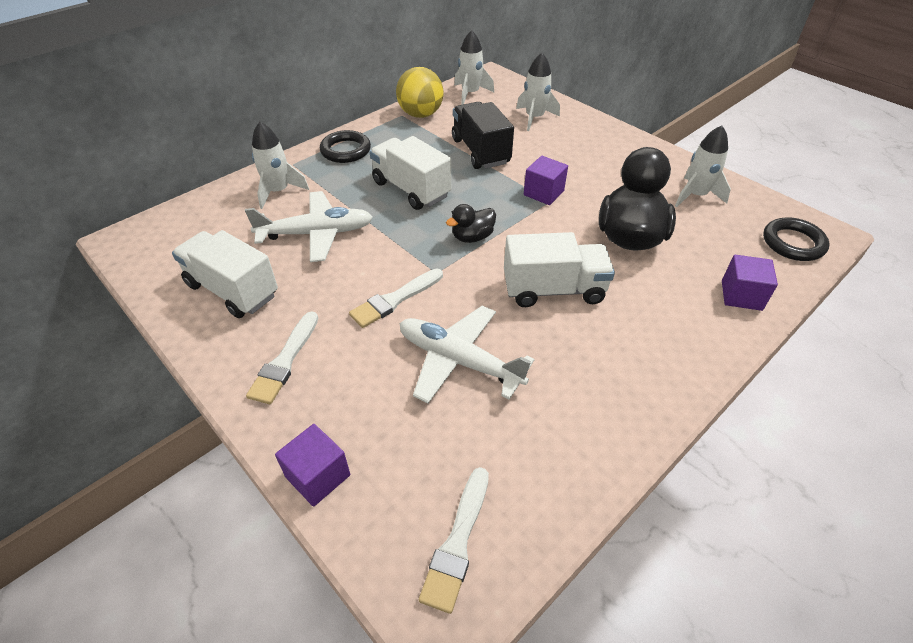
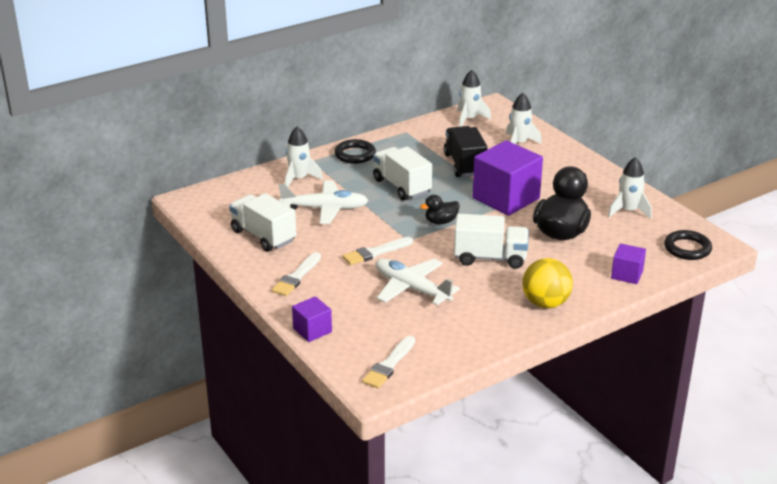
camera: 10 degrees right, 15 degrees down
yellow ball [396,67,444,118] -> yellow ball moved to [522,258,573,308]
purple cube [524,156,568,205] -> purple cube [473,140,543,216], size x2.00

